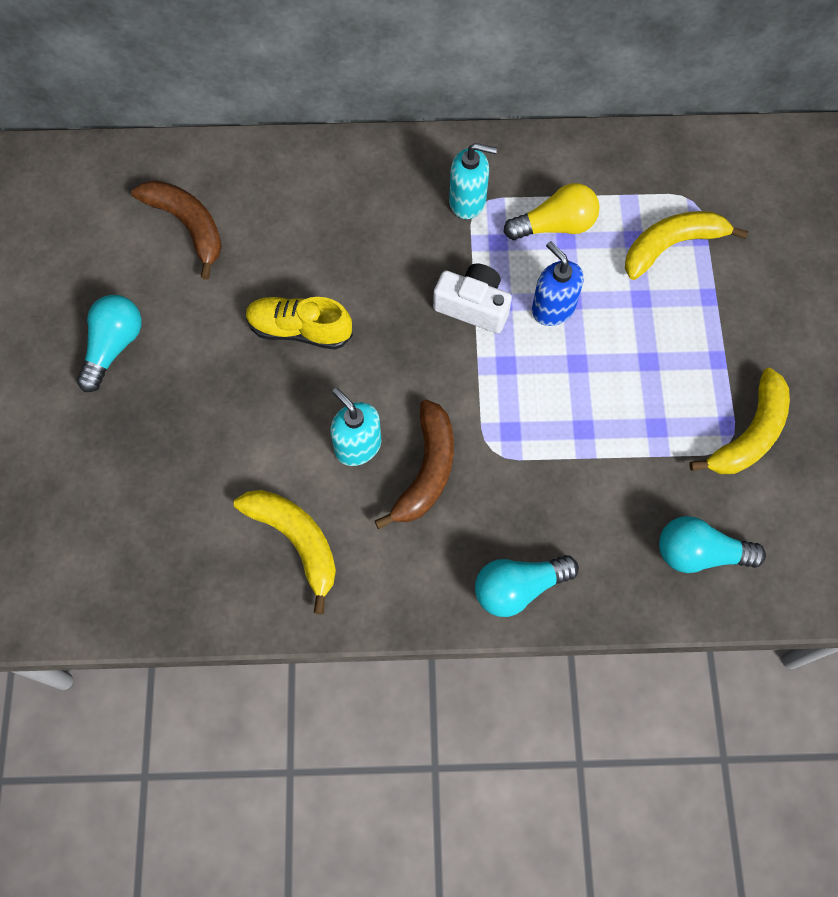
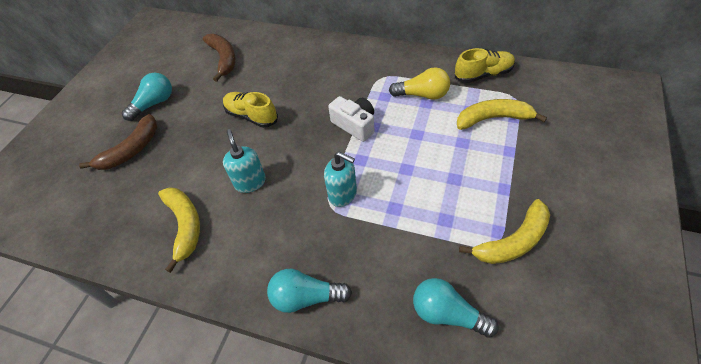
camera: 25 degrees right, 15 degrees down
brown banana [375,400,454,529] -> brown banana moved to [79,114,157,170]
turquoise soap dispenser [449,143,497,219] -> turquoise soap dispenser moved to [324,152,357,207]
blue soap dispenser [532,241,584,326] -> none
none -> yellow shoe [455,48,515,83]

